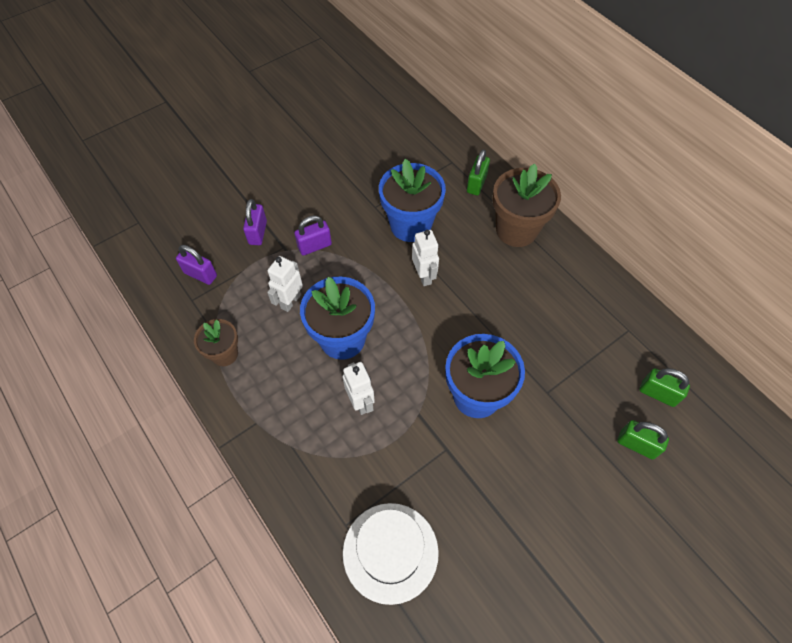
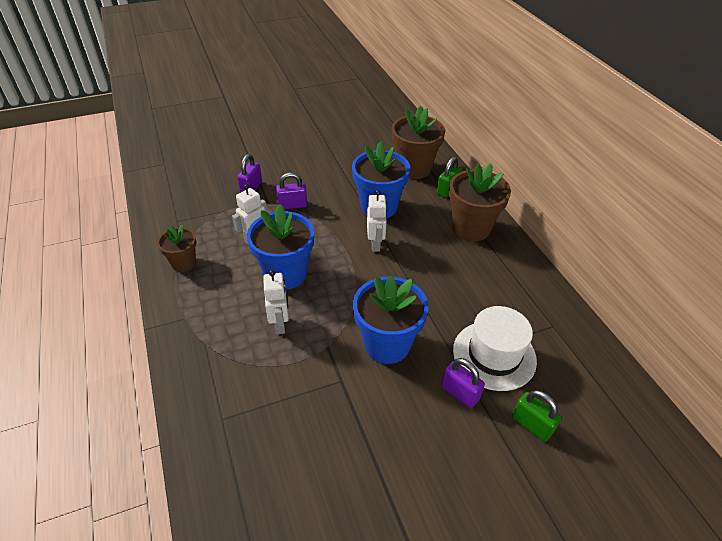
camera: 15 degrees right, 15 degrees down
purple padlock [176,245,217,285] -> purple padlock moved to [441,358,485,408]
white hat [343,503,439,605] -> white hat moved to [453,306,537,391]
green padlock [640,368,690,407] -> none
none -> brown flower pot [392,106,445,179]

